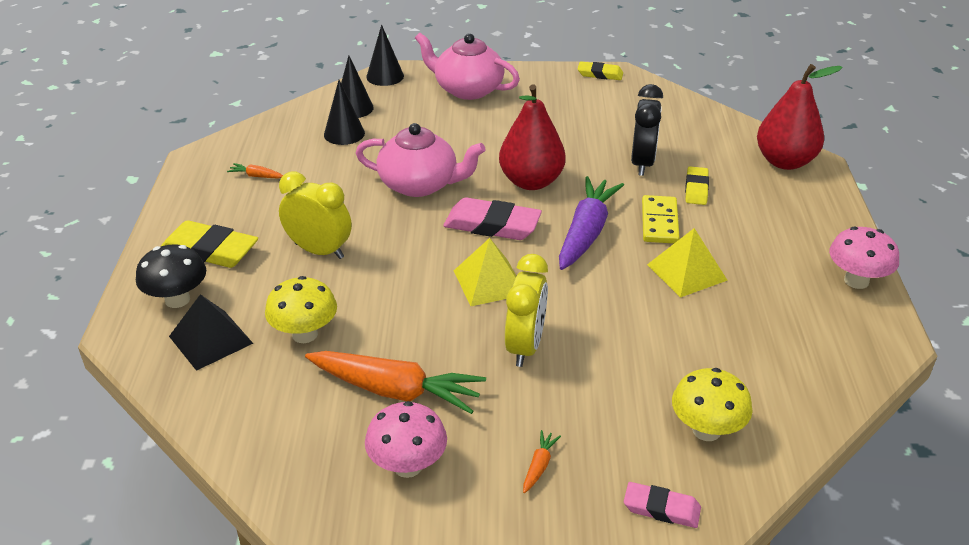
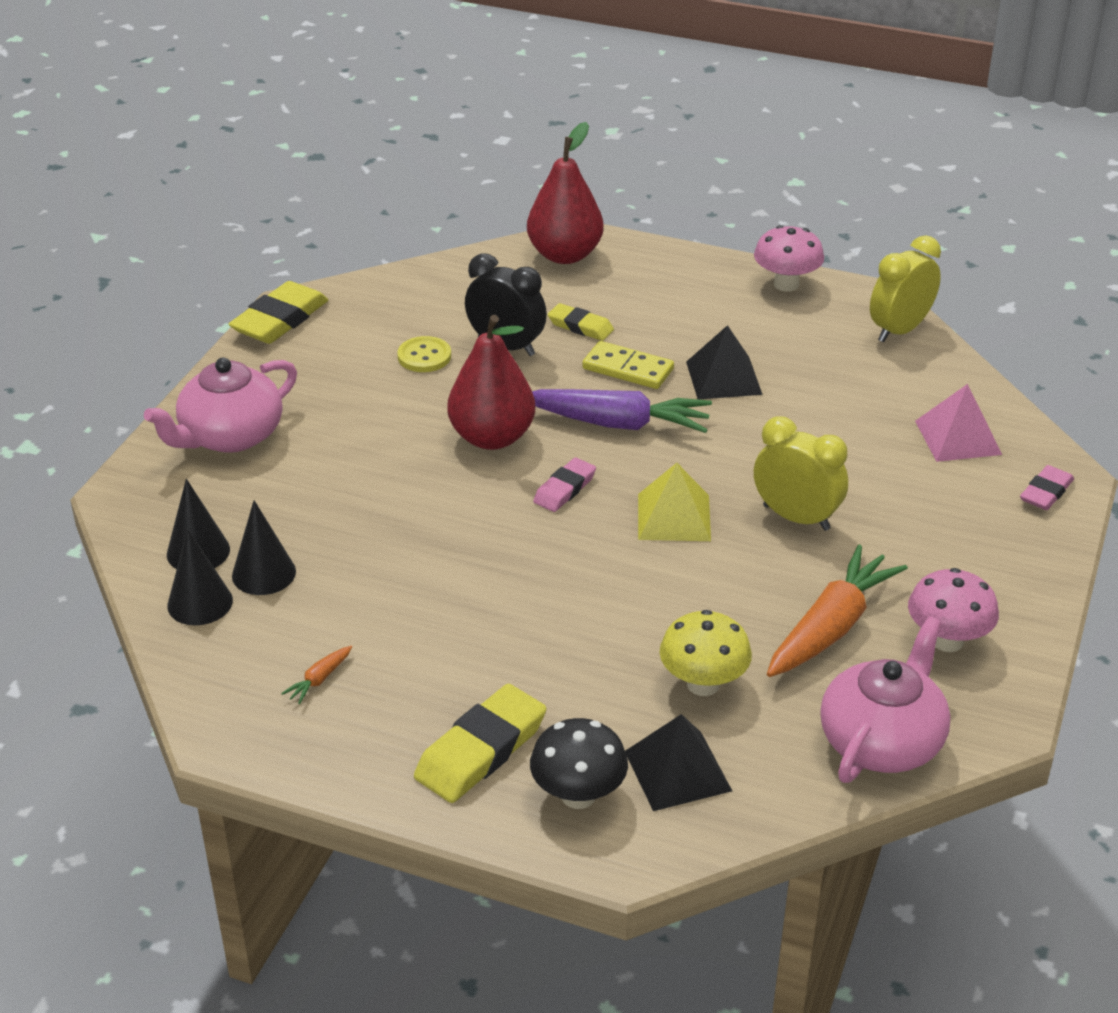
camera: 70 degrees left, 0 degrees up
yellow clock [279,172,352,259] -> yellow clock moved to [870,235,941,342]
pink teapot [356,123,486,197] -> pink teapot moved to [820,616,951,783]
black cone [366,25,404,86] -> black cone moved to [167,529,233,625]
pink eraser [443,198,542,240] -> pink eraser [533,458,596,512], size x0.59
orange carrot [523,430,561,493] -> none
purple carrot [559,176,624,270] -> purple carrot turned 150 degrees clockwise [532,389,712,433]
yellow eraser [578,61,623,80] -> yellow eraser [229,281,329,344], size x1.69
yellow pyramid [647,228,728,298] -> black pyramid [686,325,763,399]
yellow mushroom [672,368,753,441] -> pink pyramid [915,384,1002,462]
none -> yellow button [397,336,451,372]

